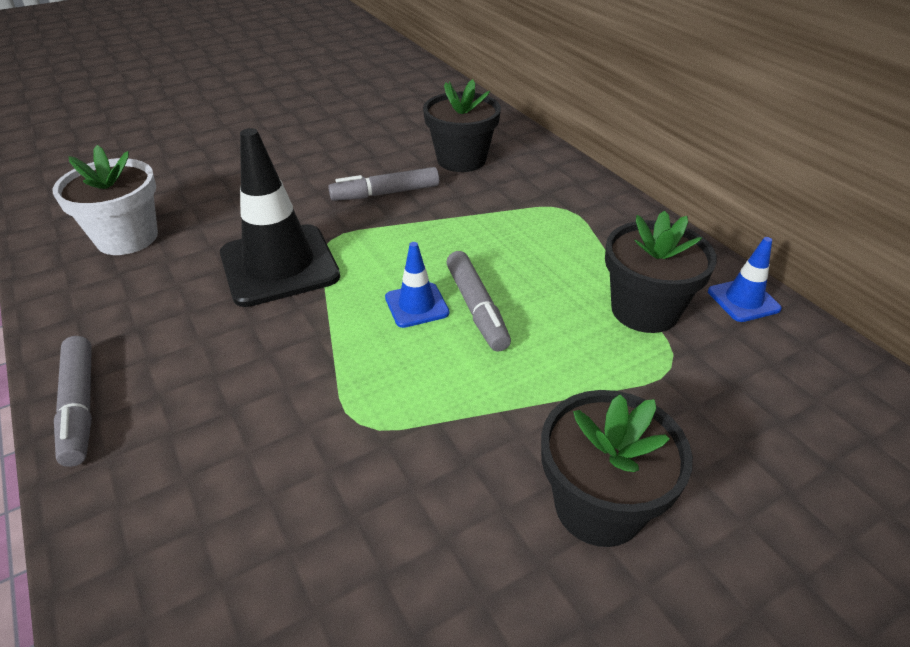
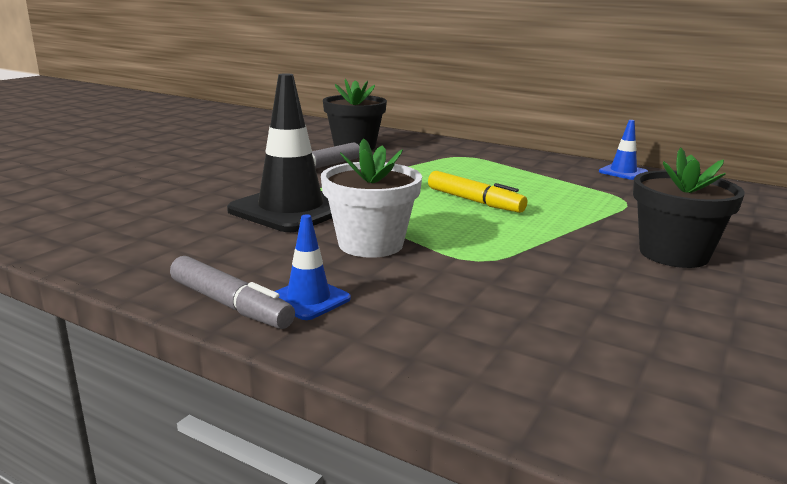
camera: 30 degrees left, 20 degrees down
white flower pot [53,145,158,255] -> white flower pot moved to [321,138,422,258]
blue traffic cone [385,242,449,328] -> blue traffic cone moved to [274,214,351,320]
grey marker [446,251,511,352] -> yellow marker [428,171,527,213]
black flower pot [605,210,717,333] -> none

